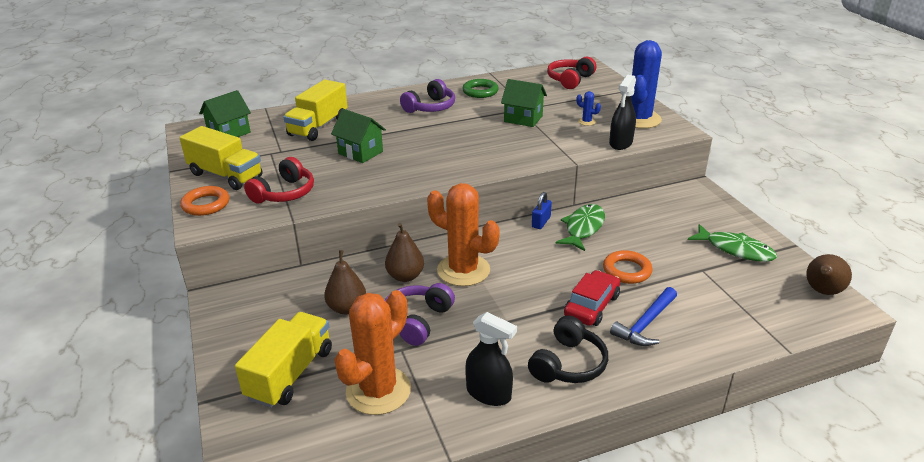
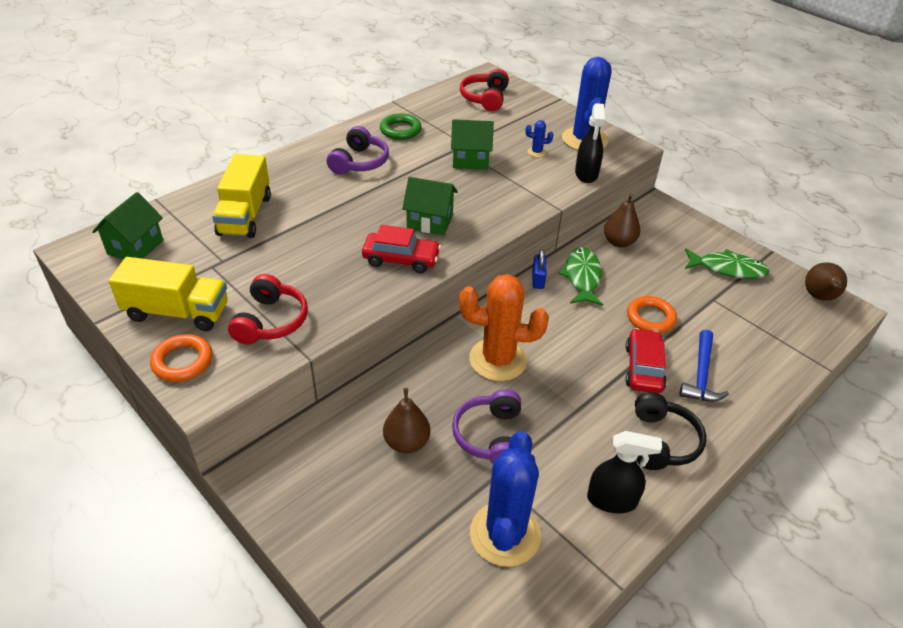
camera: 25 degrees left, 10 degrees up
yellow truck [235,312,332,408] -> none
green house [331,109,386,163] -> green house moved to [402,177,458,235]
orange cactus [334,290,411,415] -> blue cactus [470,431,541,567]
brown pear [385,223,424,282] -> brown pear moved to [604,194,640,247]
none -> red car [362,225,441,273]

